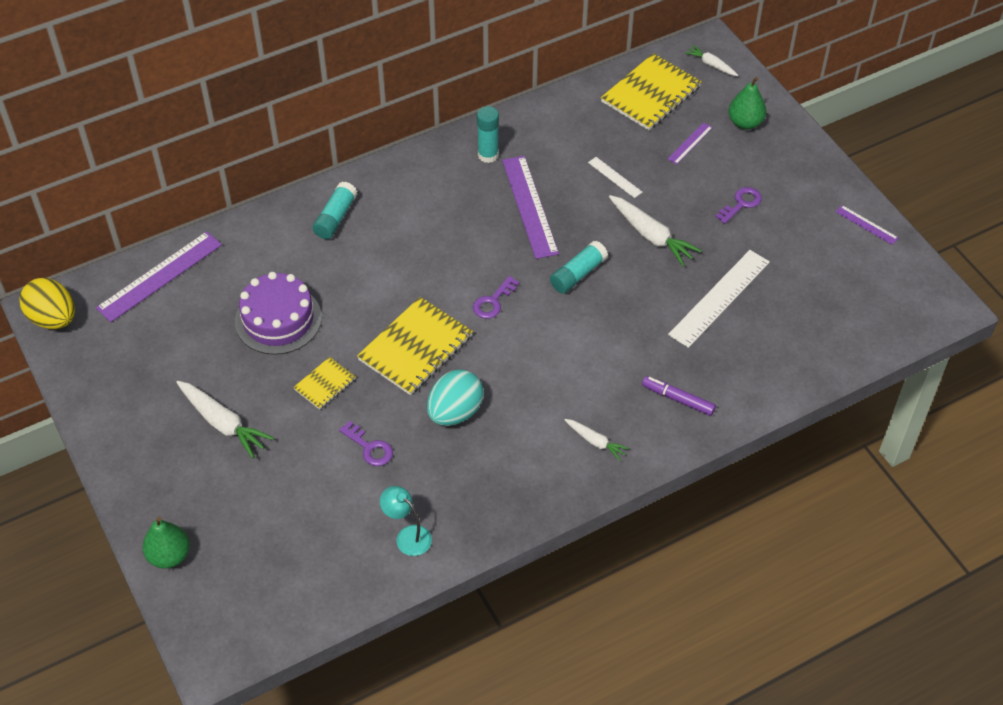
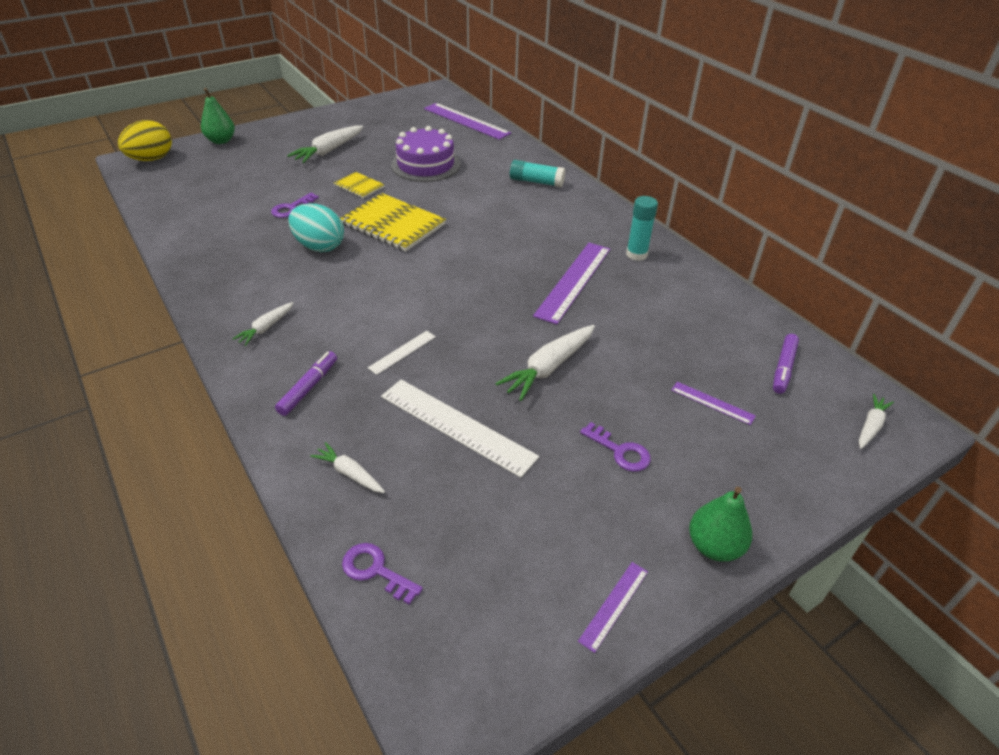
camera: 85 degrees right, 10 degrees down
yellow egg [19,278,75,329] -> yellow egg moved to [118,120,172,161]
turquoise lamp [380,486,432,556] -> none
purple key [473,276,519,319] -> purple key moved to [342,543,423,605]
purple ruler [502,156,559,259] -> purple ruler turned 45 degrees counterclockwise [533,243,610,325]
turquoise glue stick [550,241,608,294] -> none
white ruler [588,157,642,198] -> white ruler moved to [368,331,436,375]
yellow notebook [601,53,702,130] -> purple marker [773,334,799,394]
green pear [728,77,766,129] -> green pear moved to [689,487,752,562]
none -> white carrot [310,442,385,493]

